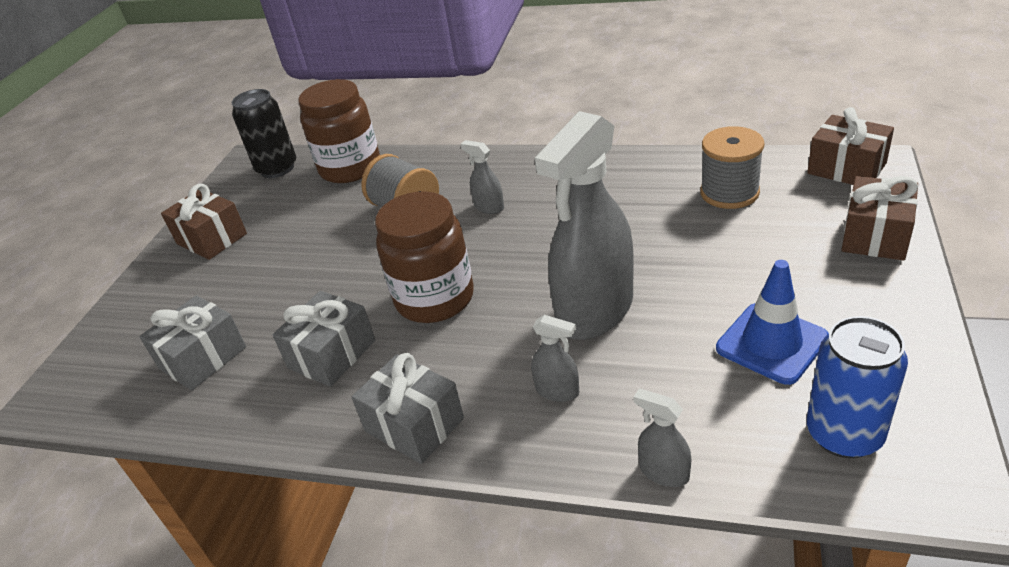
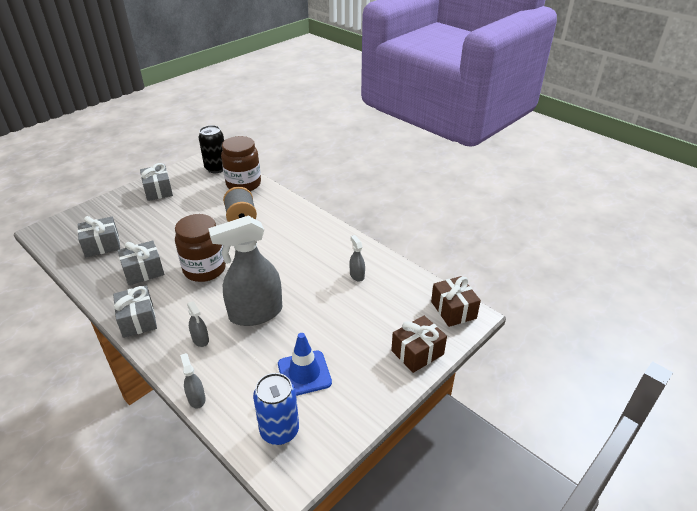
camera: 25 degrees right, 0 degrees up
brown gift [161,184,247,260] -> grey gift [140,163,173,201]
grey spray bottle [461,140,504,214] -> grey spray bottle moved to [350,235,365,282]
grey spool [700,126,764,209] -> none

